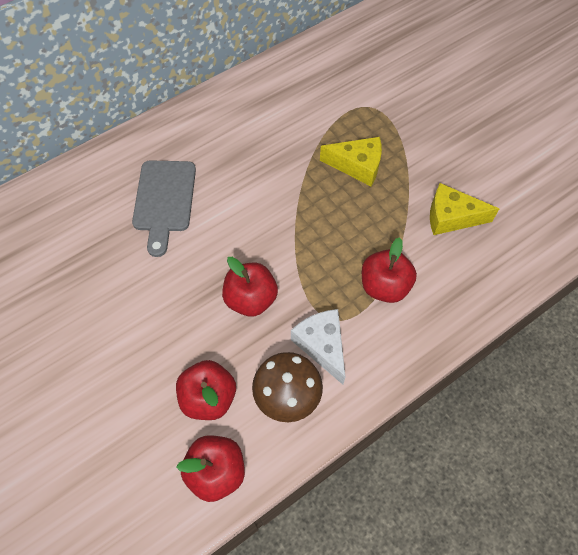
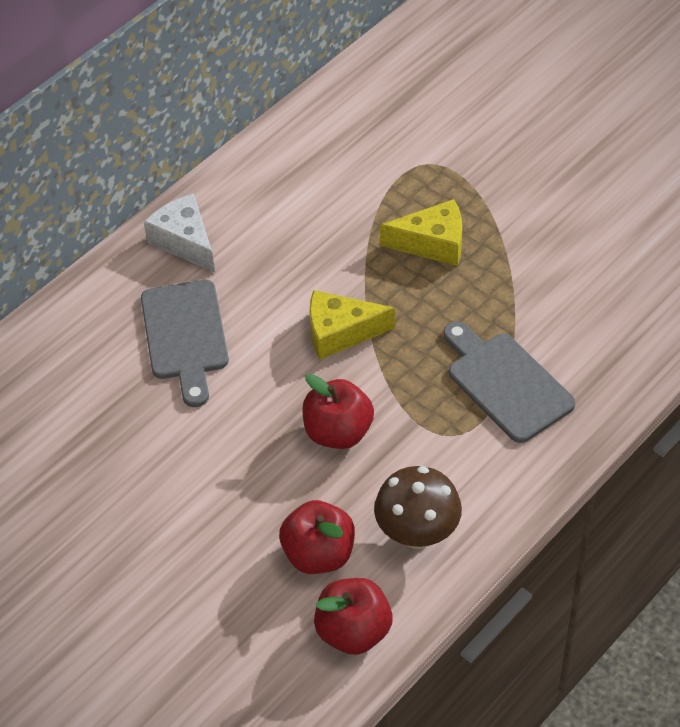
camera: 10 degrees left, 10 degrees down
white cheese [291,309,346,385] -> white cheese moved to [144,194,215,272]
red apple [362,237,417,303] -> grey cutting board [443,321,575,443]
yellow cheese [430,183,499,235] -> yellow cheese moved to [309,290,395,360]

